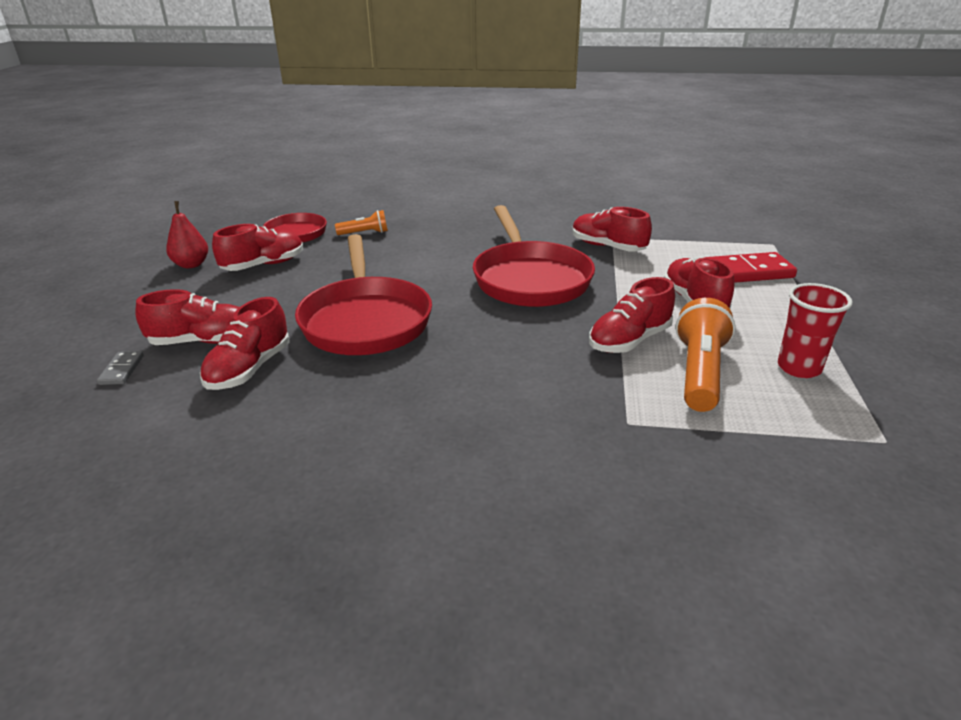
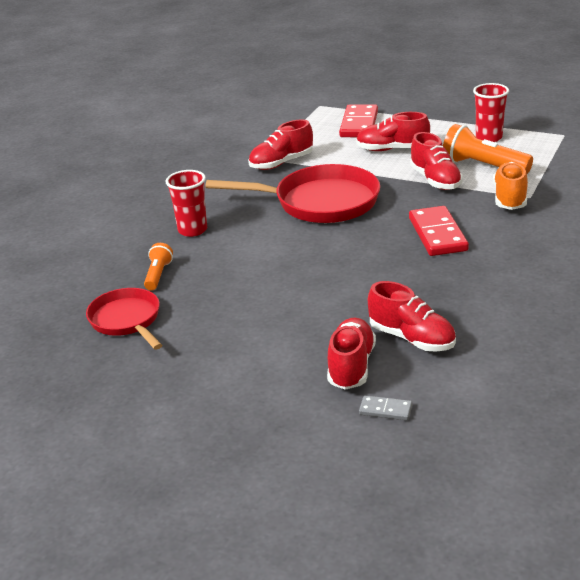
camera: 70 degrees left, 0 degrees up
red pear [166,201,208,268] -> none
red shoe [212,224,303,271] -> none
red pan [295,234,432,355] -> none
none -> red cup [166,170,207,237]
none -> red domino [409,206,469,256]
none -> orange shoe [493,162,528,210]

